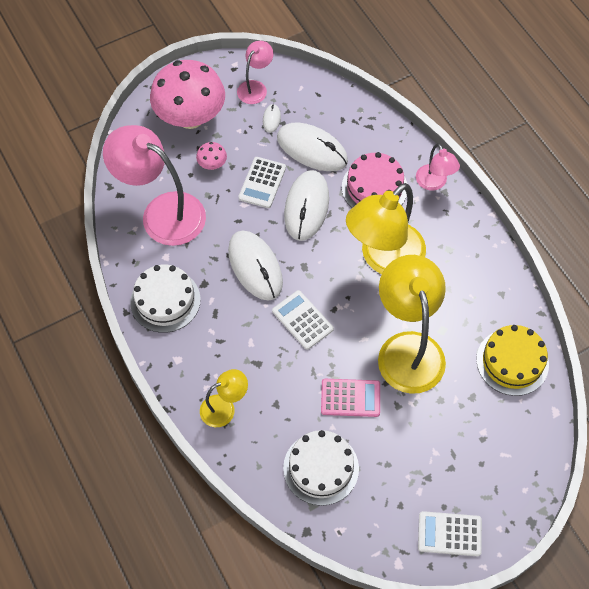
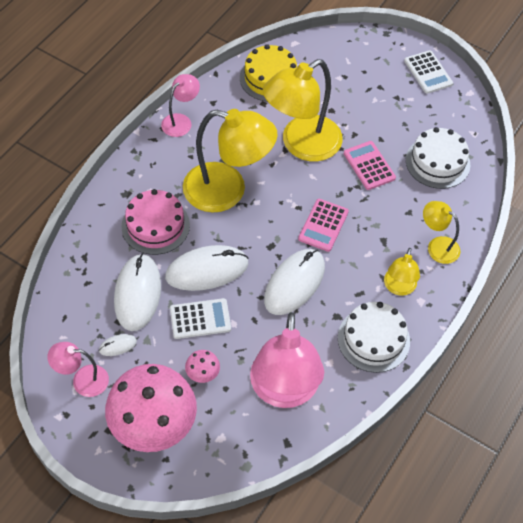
camera: 120 degrees left, 5 degrees down
white calculator [272,290,334,350] -> pink calculator [298,199,349,252]
pink lamp [416,143,460,190] -> pink lamp moved to [161,74,200,137]
none -> yellow lamp [384,248,420,296]

